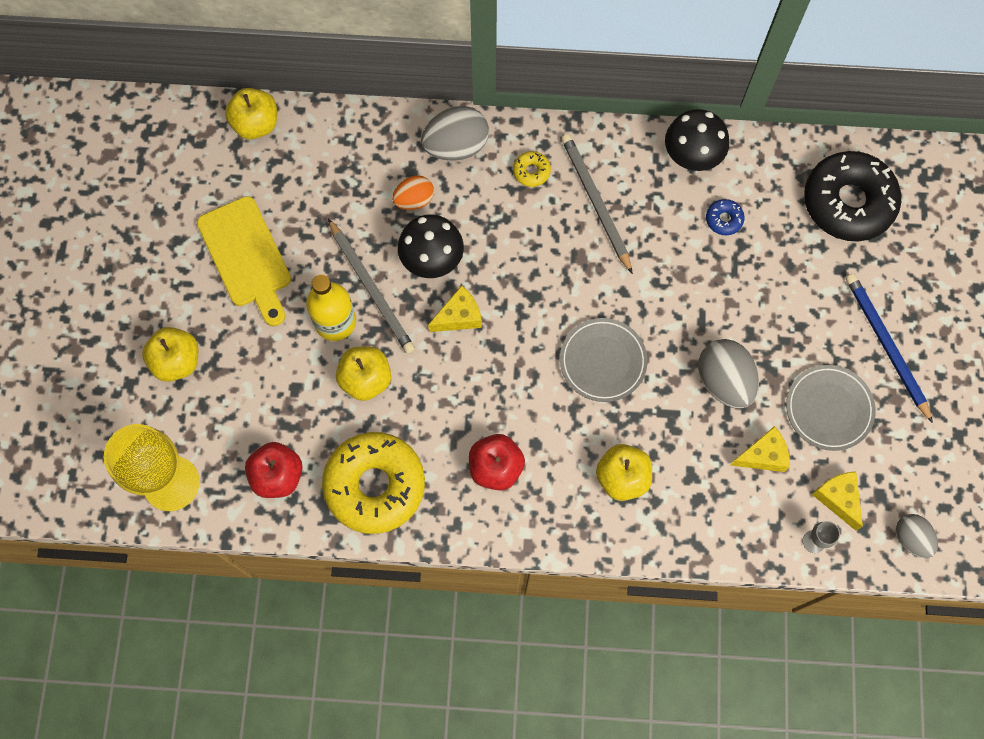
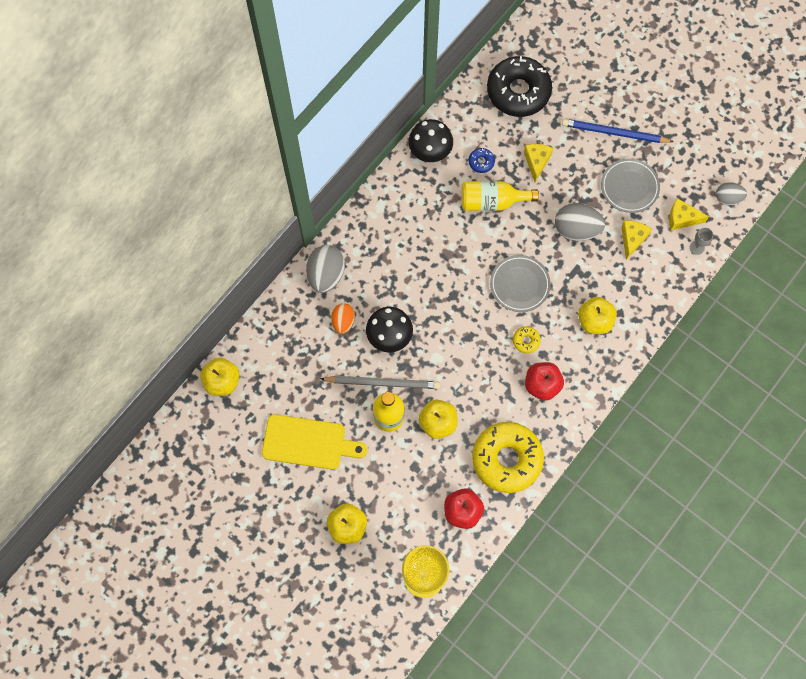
camera: 55 degrees left, 0 degrees up
yellow cheese [428,285,482,332] -> yellow cheese moved to [524,144,553,182]
yellow donut [513,151,551,187] -> yellow donut moved to [513,326,541,353]
grey pencil [561,134,633,274] -> none
none -> yellow bottle [461,181,538,211]

